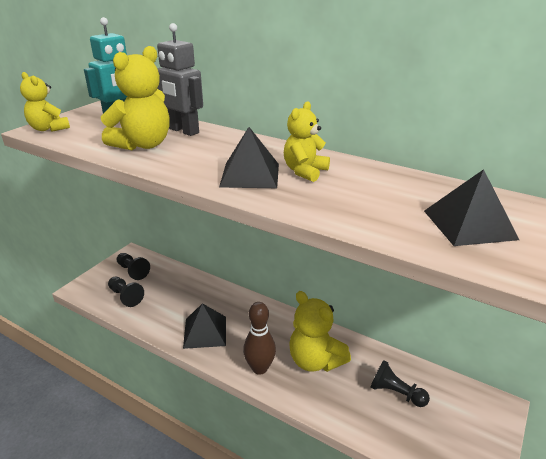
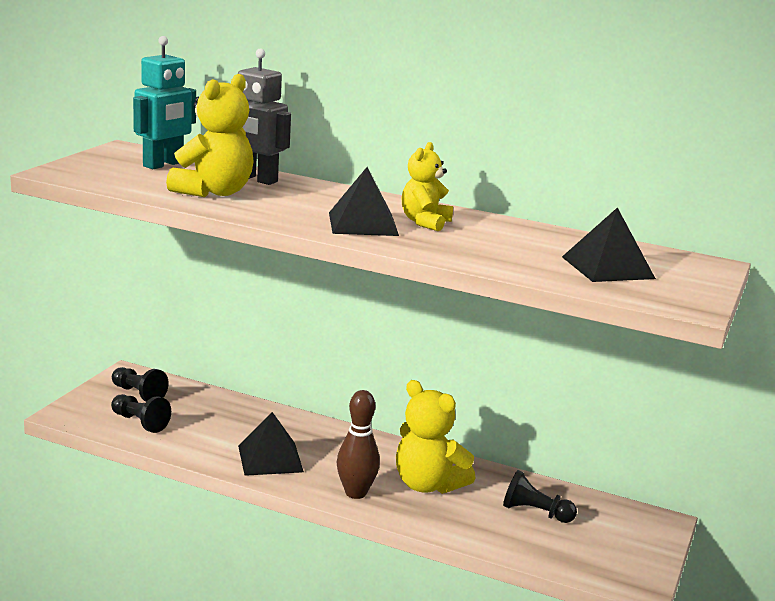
camera: 10 degrees left, 10 degrees down
yellow teddy bear [20,72,70,132] -> none

